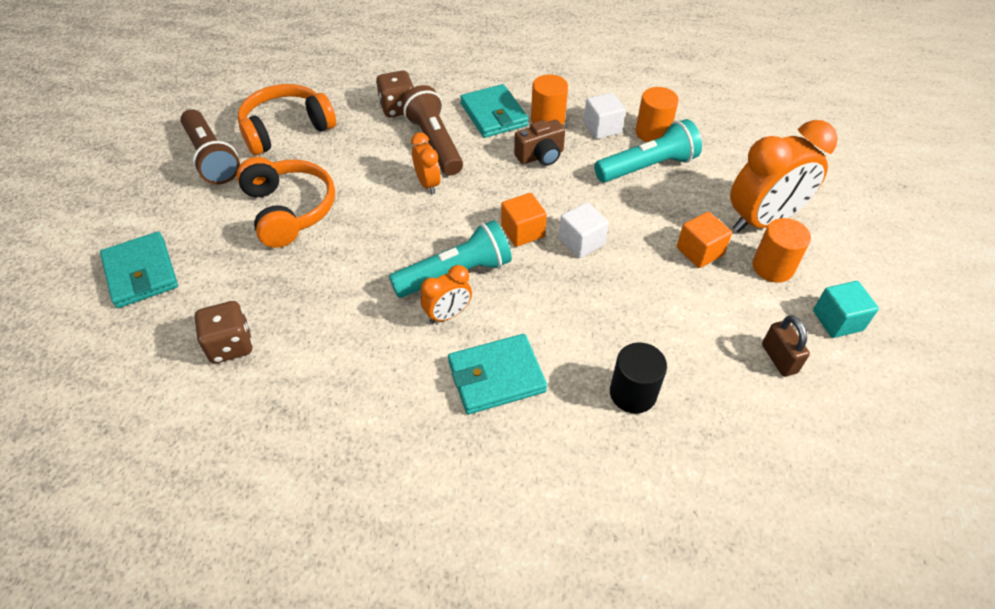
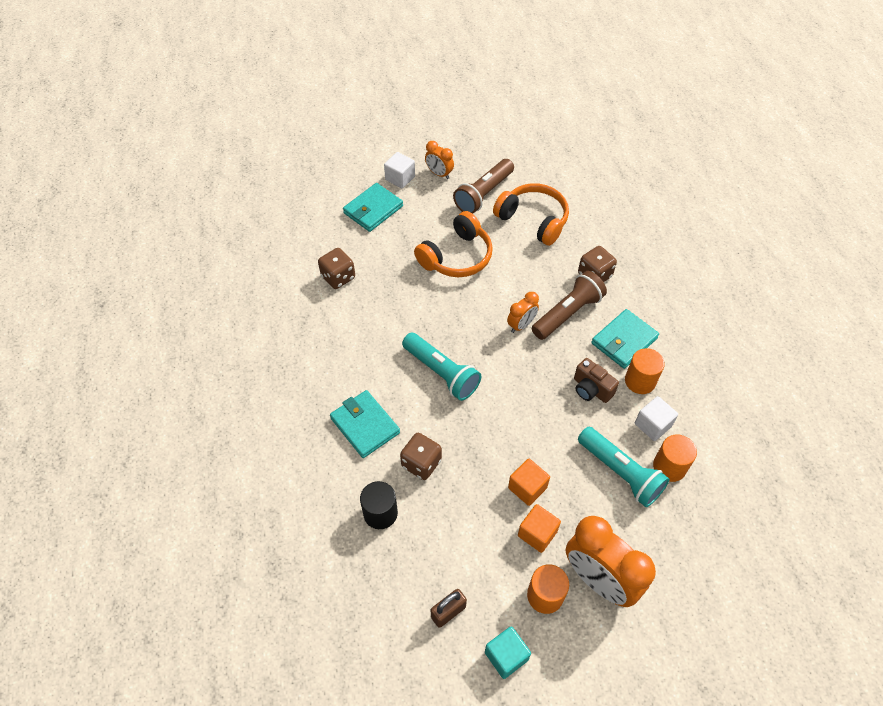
camera: 70 degrees right, 5 degrees up
orange clock [421,265,472,324] -> orange clock moved to [425,141,454,179]
orange cube [501,193,547,247] -> orange cube moved to [508,459,550,506]
white cube [559,202,609,258] -> white cube moved to [384,152,415,189]
none -> brown dice [400,433,442,480]

